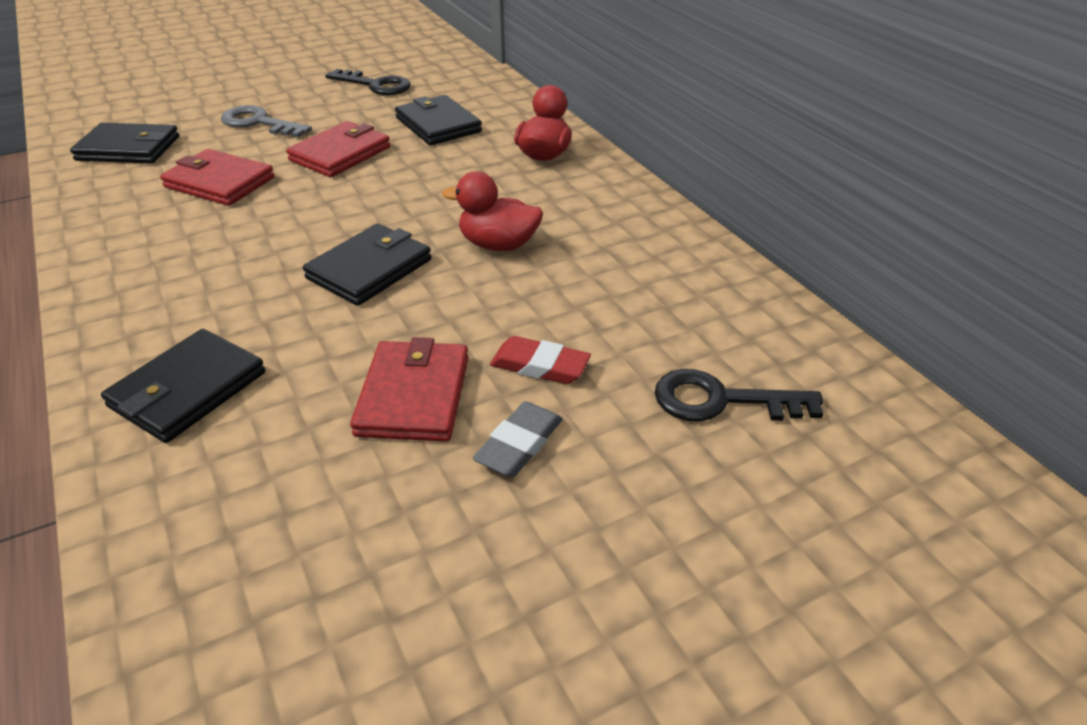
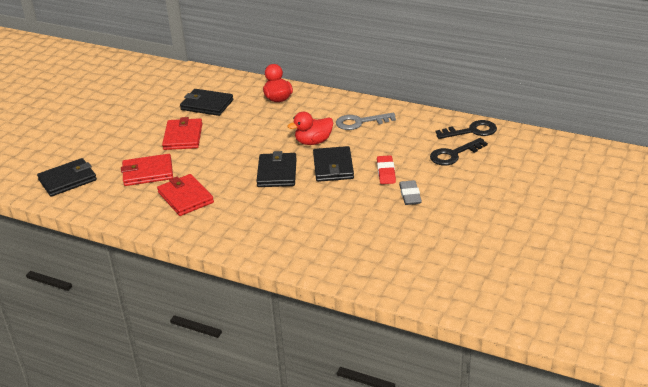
camera: 35 degrees left, 5 degrees down
black wallet [101,329,265,443] -> black wallet moved to [313,146,354,182]
grey key [221,105,312,138] -> grey key moved to [336,113,396,130]
black key [325,69,411,95] -> black key moved to [436,120,497,139]
red wallet [350,337,469,442] -> red wallet moved to [157,174,214,216]
red eraser [490,336,591,384] -> red eraser turned 75 degrees counterclockwise [377,155,396,184]

